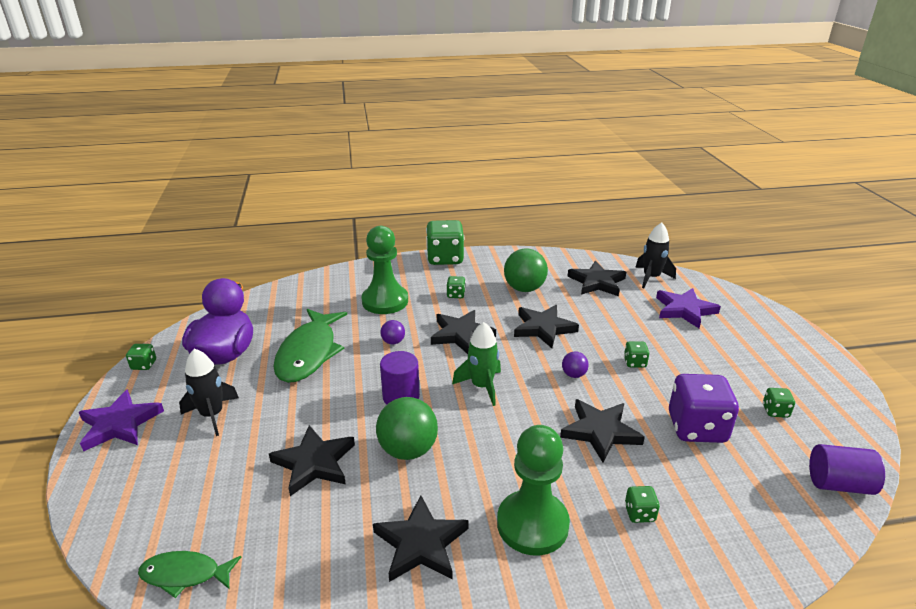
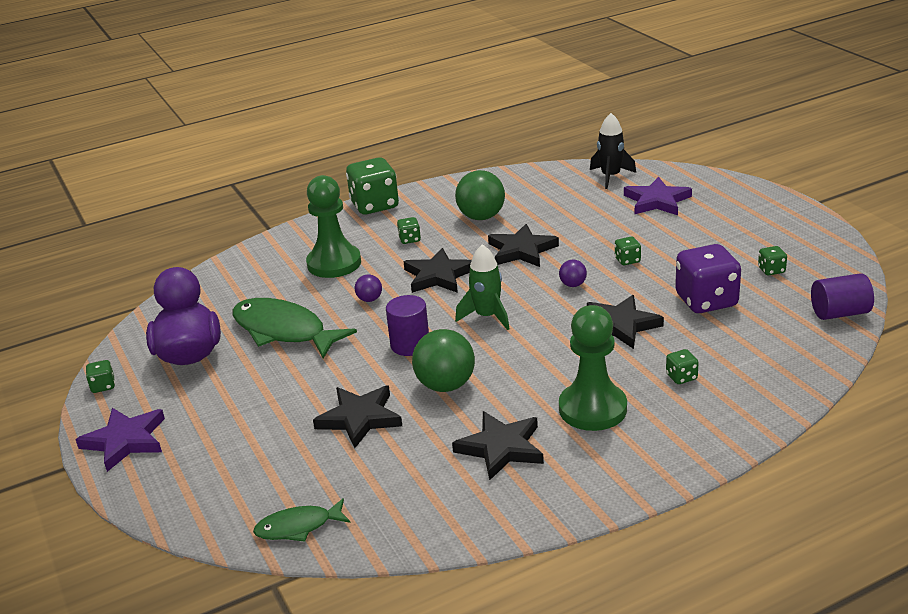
camera: 15 degrees left, 0 degrees up
black rocket [179,349,239,436] -> none
green fish [273,309,347,383] -> green fish turned 135 degrees clockwise [232,298,357,358]
black star [567,261,626,296] -> none

